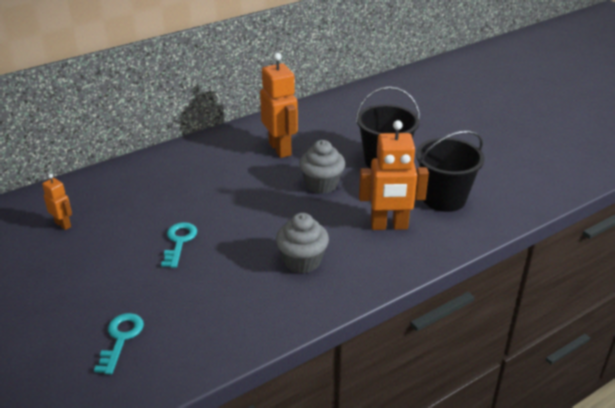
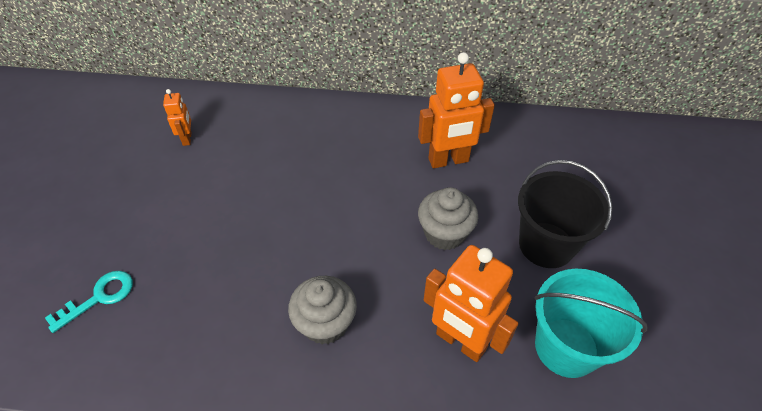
camera: 40 degrees right, 15 degrees up
turquoise key [161,222,197,268] -> none
orange robot [260,53,298,158] -> orange robot turned 60 degrees clockwise [418,52,495,168]
black bucket [416,130,485,212] -> turquoise bucket [534,269,648,378]

